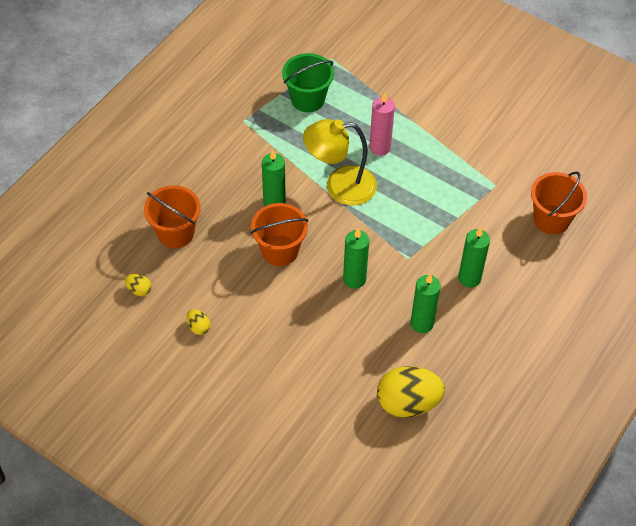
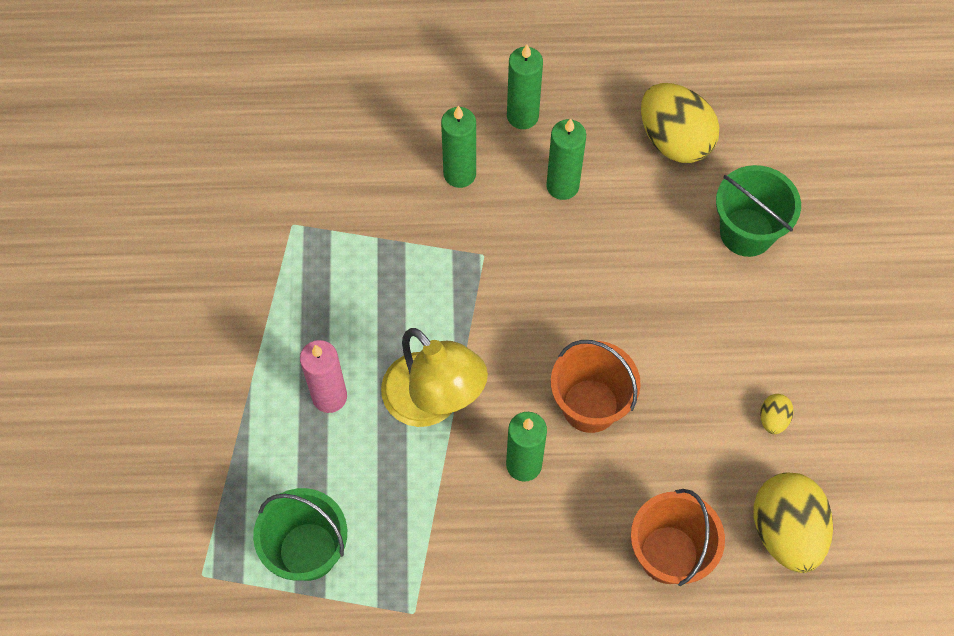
camera: 125 degrees left, 10 degrees up
yellow egg [125,274,151,296] -> yellow egg [754,472,833,573], size x2.27
green candle [343,228,369,289] -> green candle moved to [507,44,543,129]
orange bucket [531,171,587,234] -> none
none -> green bucket [716,165,801,257]

